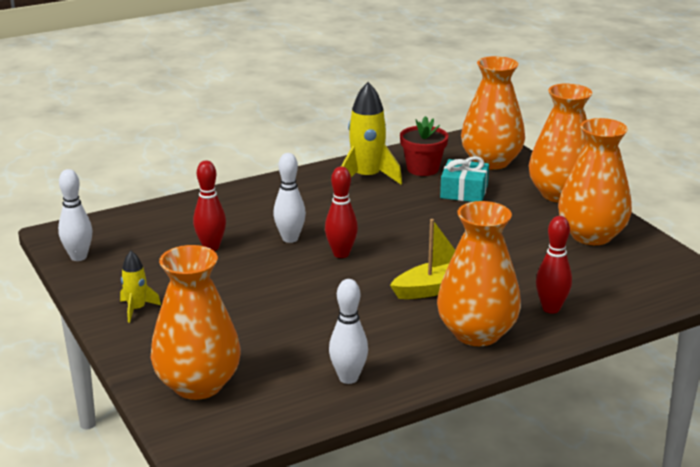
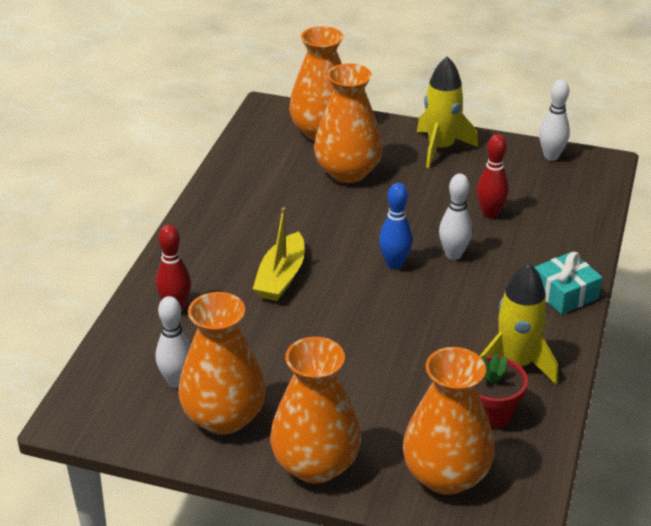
camera: 135 degrees right, 10 degrees up
yellow rocket [120,251,161,323] -> yellow rocket [417,56,478,168], size x1.85
red bowling pin [325,166,358,258] -> blue bowling pin [379,183,413,269]
white bowling pin [329,279,368,384] -> white bowling pin moved to [156,296,191,388]
orange vase [437,201,521,346] -> orange vase moved to [314,63,383,183]
turquoise gift [440,156,489,202] -> turquoise gift moved to [534,252,603,315]

